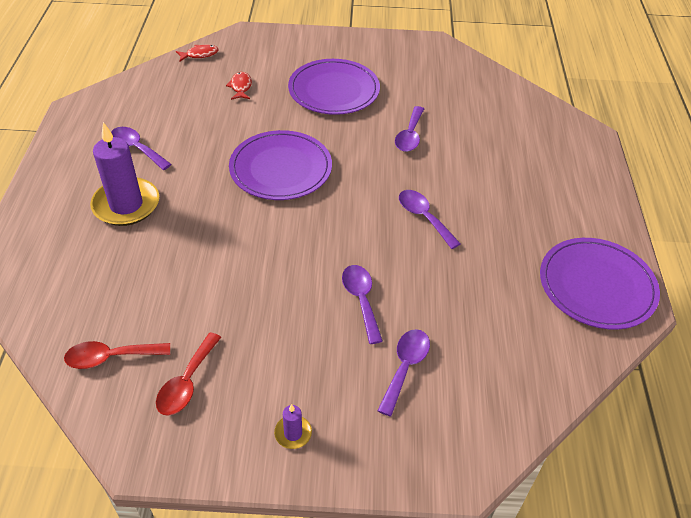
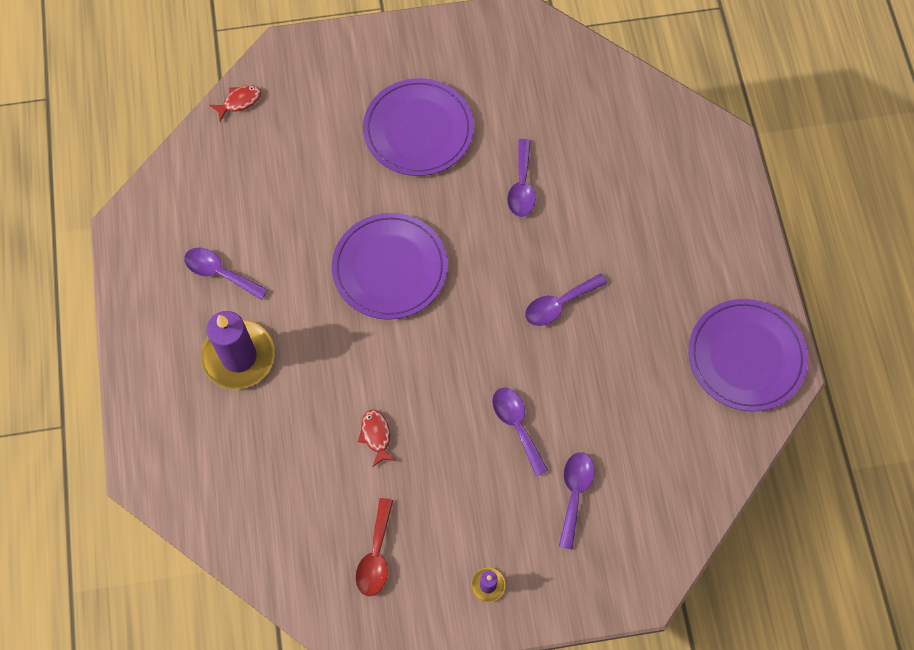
camera: 10 degrees left, 20 degrees up
red spoon [64,341,170,369] -> none
red fish [226,72,252,100] -> red fish moved to [358,410,397,467]
purple spoon [399,190,461,249] -> purple spoon turned 75 degrees counterclockwise [525,273,607,326]

